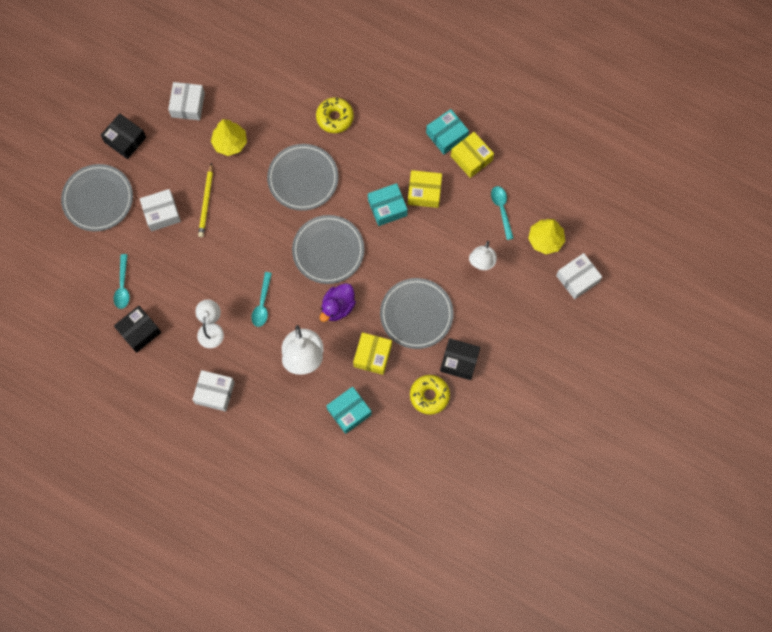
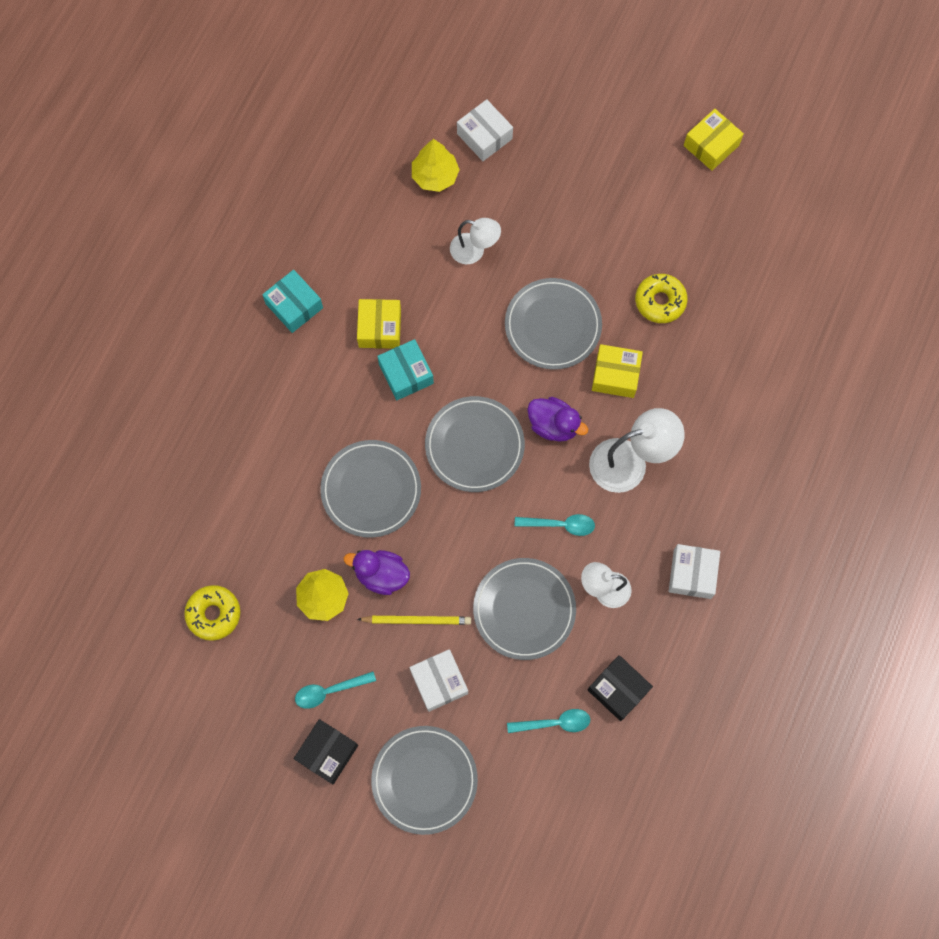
camera: 95 degrees left, 0 degrees up
white box [168,82,205,120] -> none
yellow donut [316,97,354,133] -> yellow donut moved to [184,585,240,641]
turquoise box [326,386,372,434] -> none
black box [440,338,480,380] -> none
yellow box [451,132,494,178] -> yellow box moved to [684,109,744,171]
turquoise spoon [491,186,514,240] -> turquoise spoon moved to [295,671,376,709]
none -> purple duck [344,550,410,595]
none -> grey plate [473,558,576,660]

